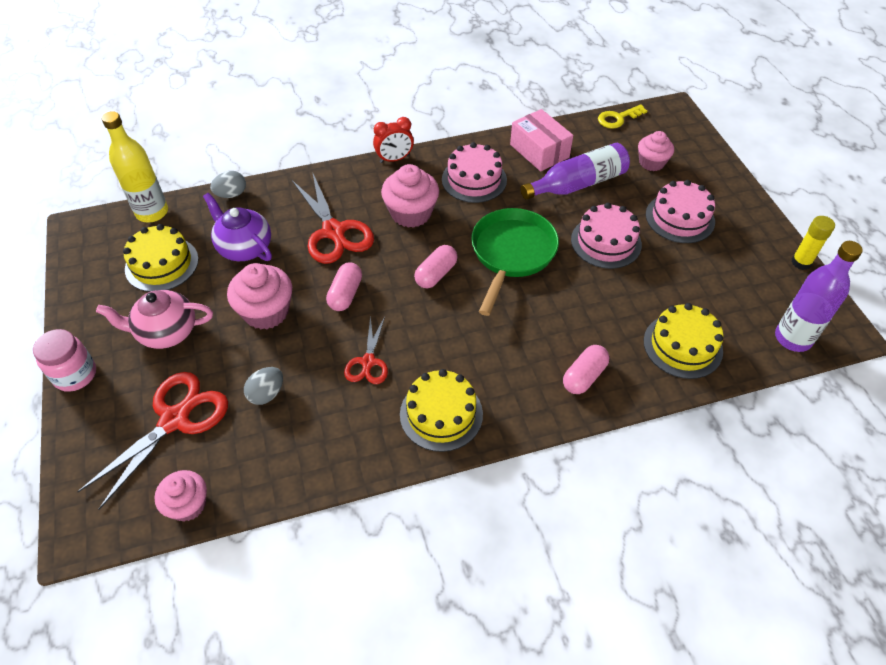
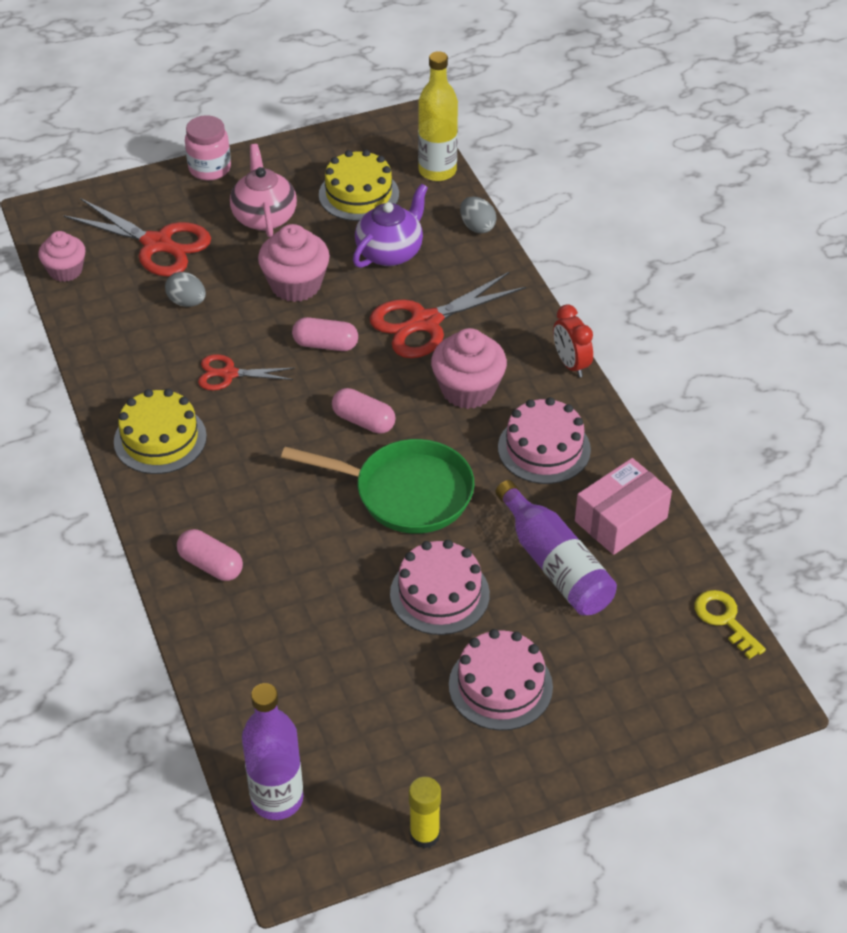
camera: 85 degrees right, 5 degrees down
pink cupcake [638,131,674,171] -> none
yellow cake [644,303,724,379] -> none

